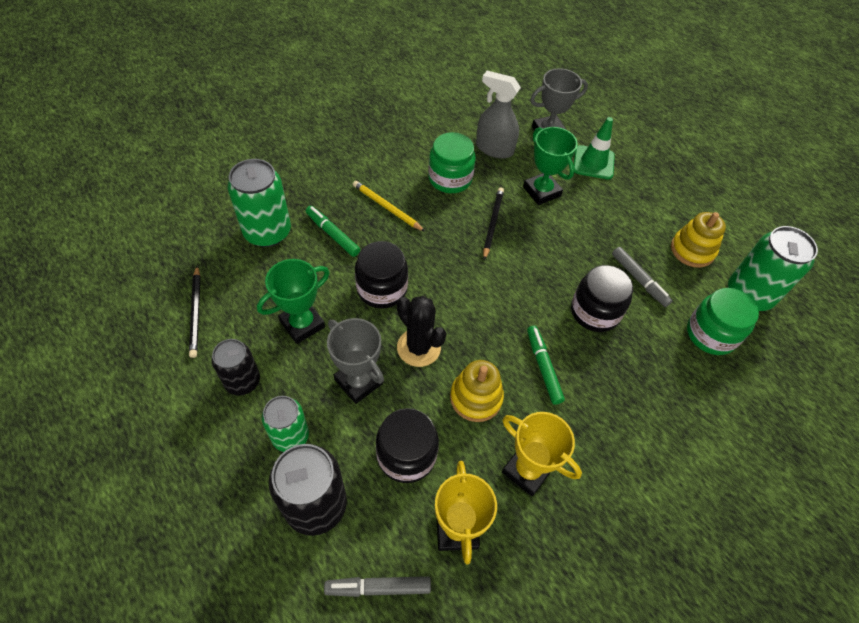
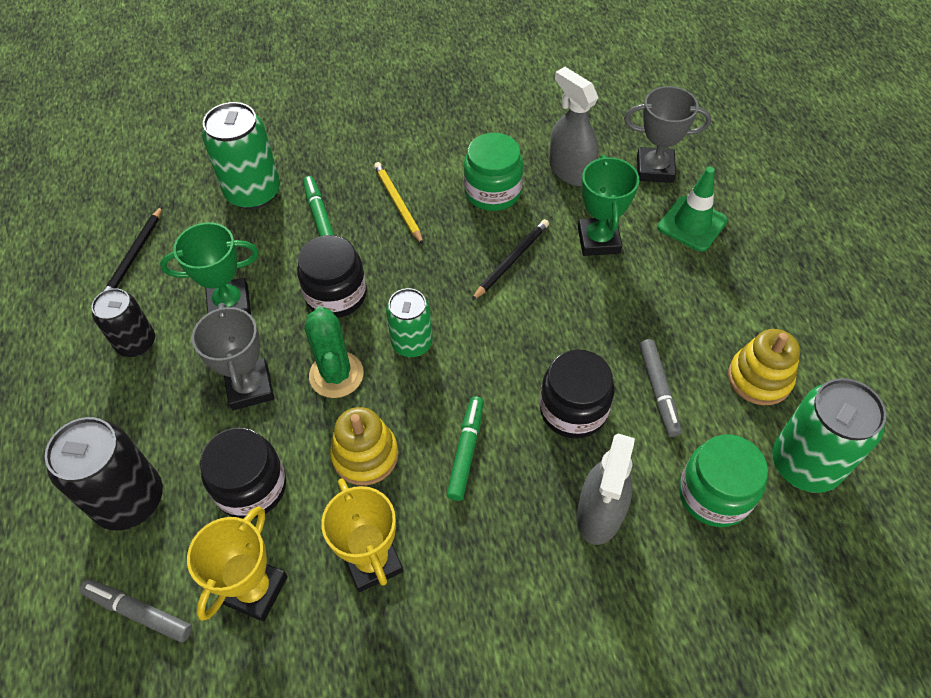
camera: 30 degrees right, 0 degrees up
green can [262,396,309,452] -> green can moved to [386,288,433,357]
black cactus [397,296,447,367] -> green cactus [305,306,364,398]
none -> grey spray bottle [577,434,635,545]

